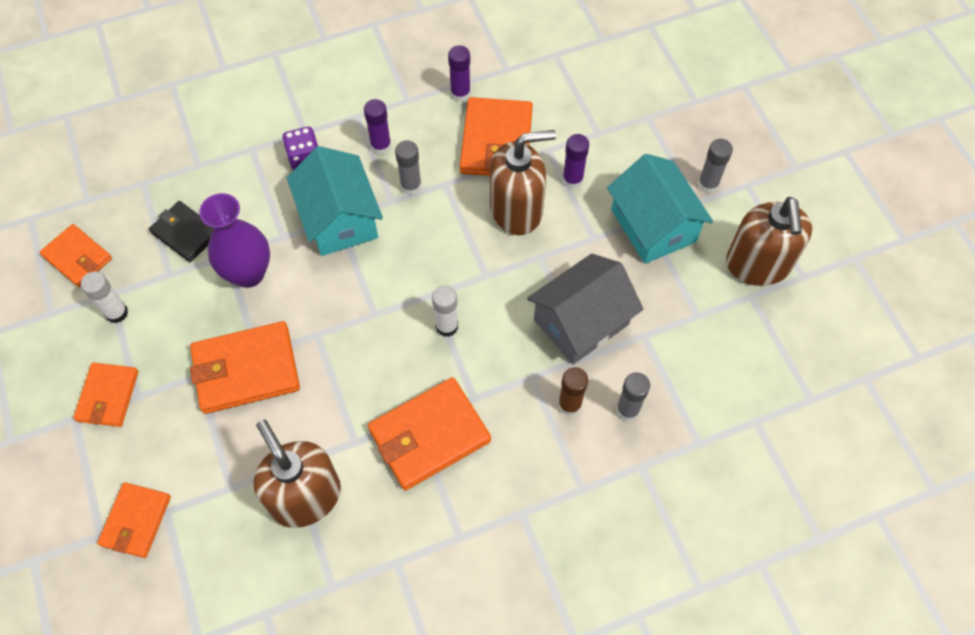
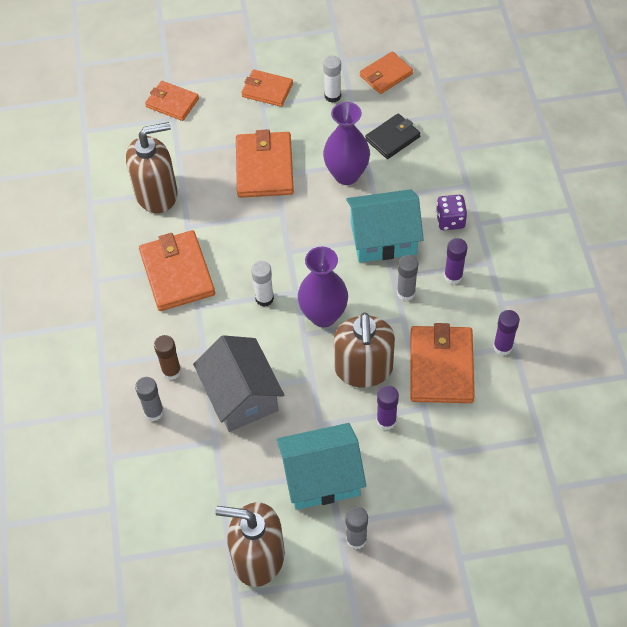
camera: 105 degrees right, 5 degrees down
orange wallet [460,97,533,176] -> orange wallet turned 75 degrees clockwise [411,323,475,403]
none -> purple vase [298,247,348,327]

